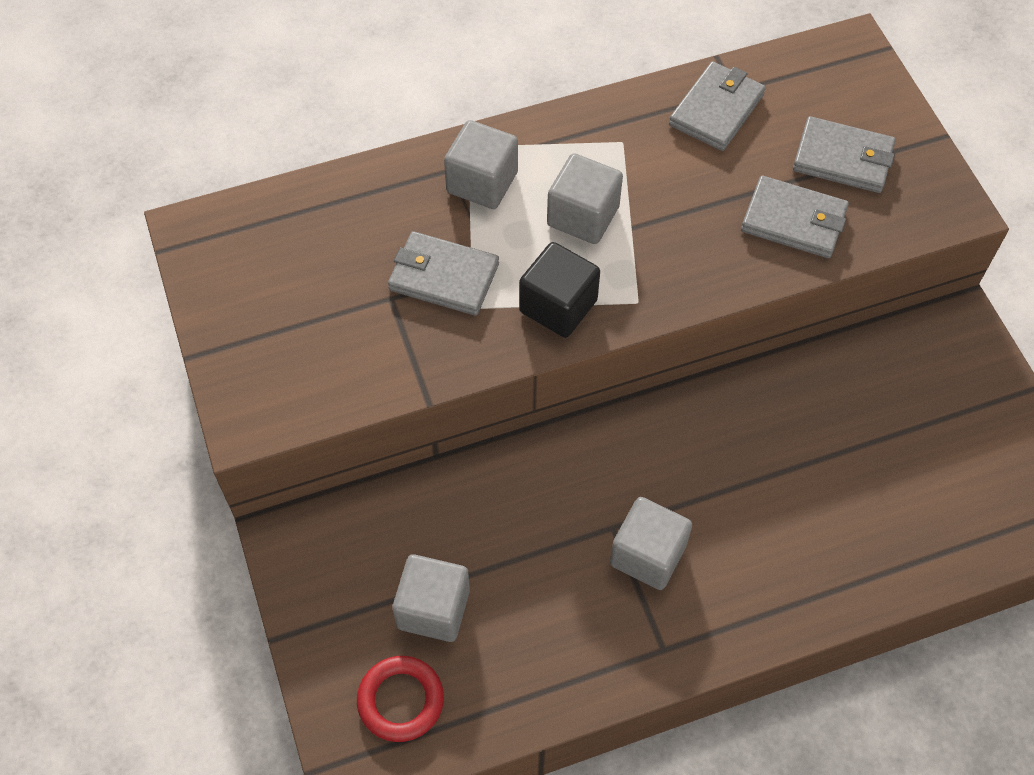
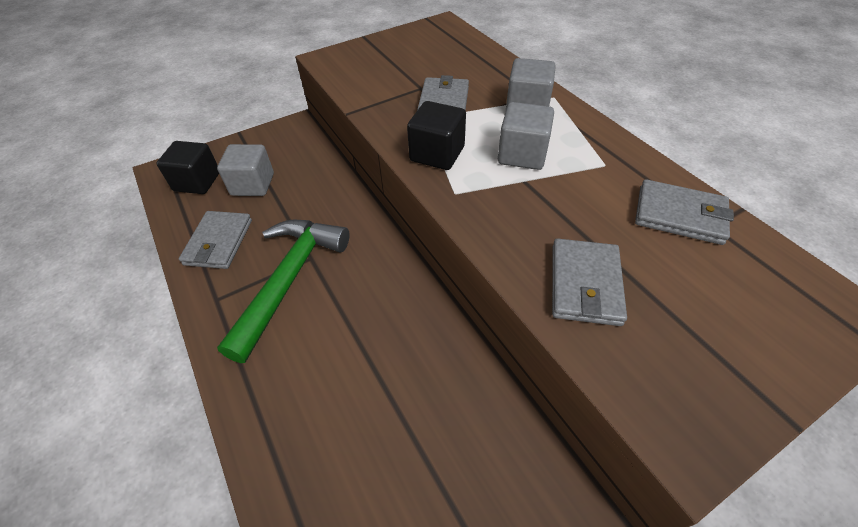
camera: 80 degrees right, 10 degrees down
red ring [357,656,444,742] -> black cube [156,141,219,194]
grey cube [610,497,692,590] -> green hammer [217,220,350,363]
grey wallet [793,116,895,193] -> grey wallet moved to [179,211,252,269]

